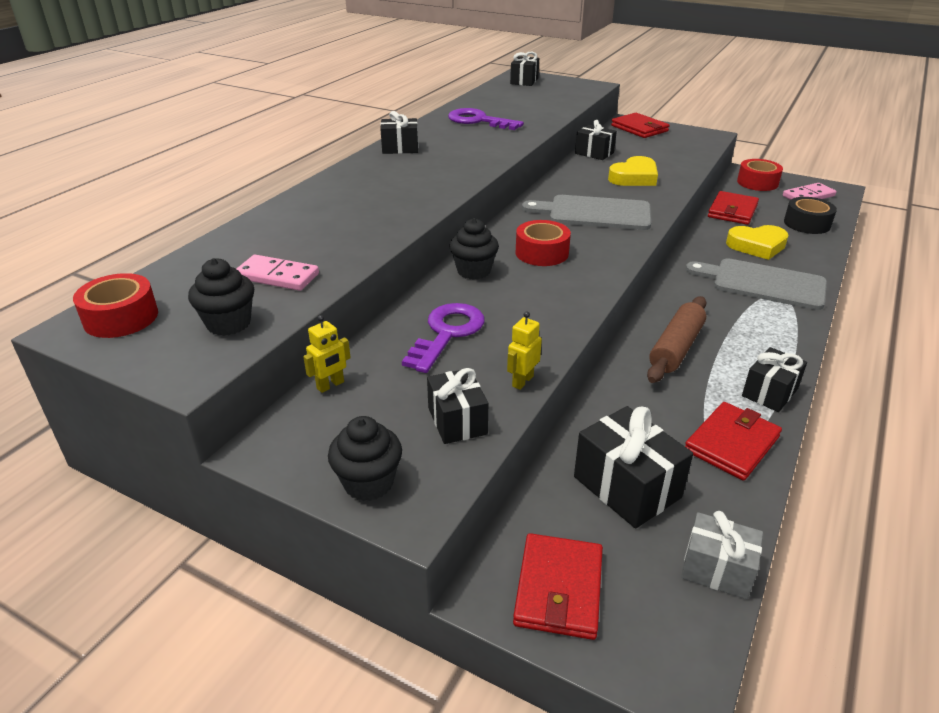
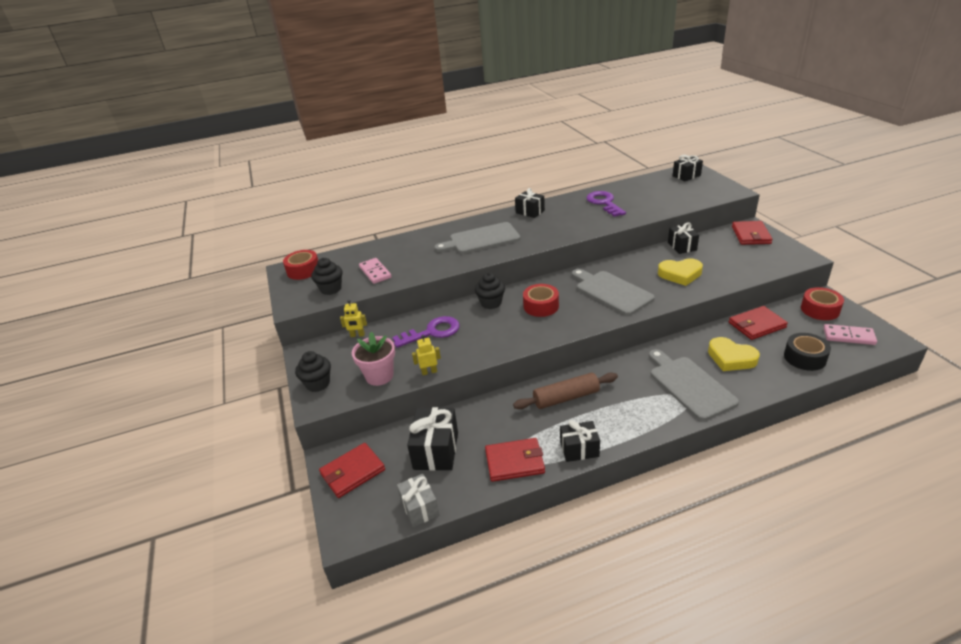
camera: 45 degrees right, 0 degrees up
black gift [427,368,488,444] -> pink flower pot [352,332,395,386]
none -> grey cutting board [434,222,520,254]

